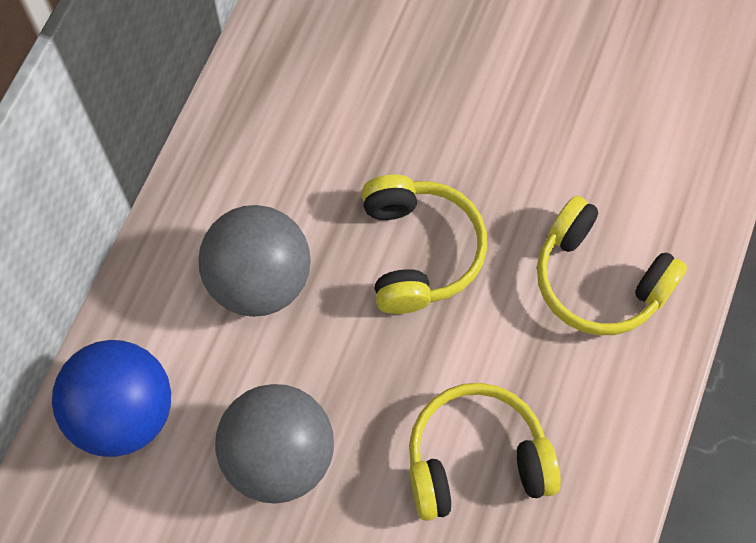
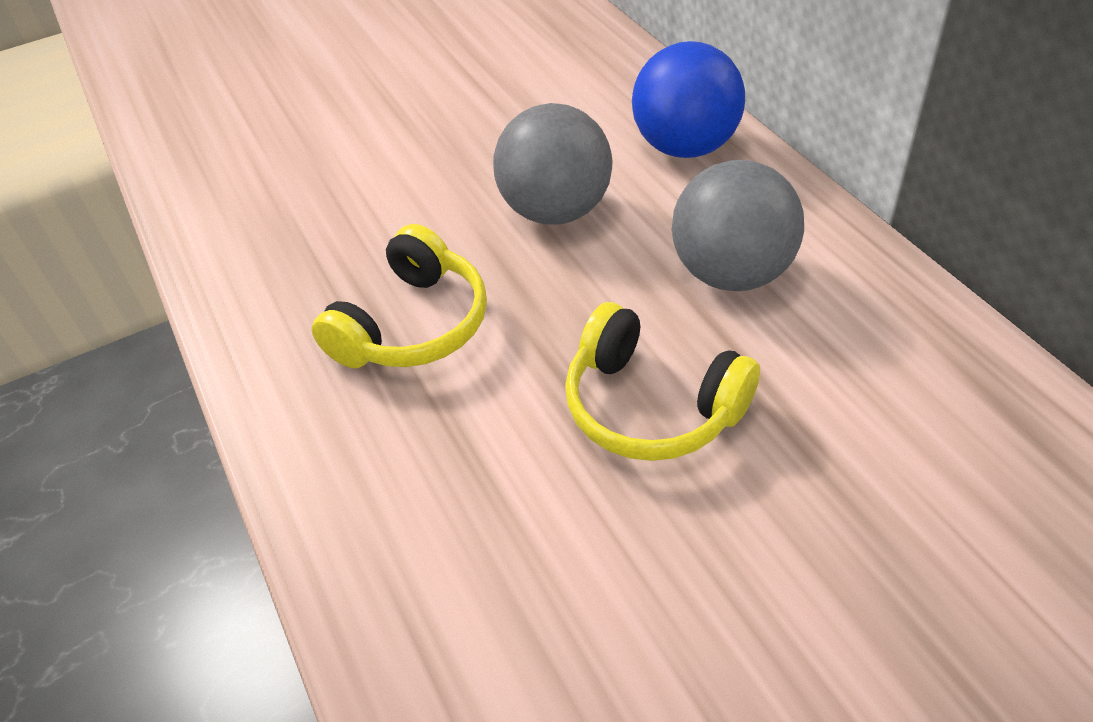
camera: 135 degrees right, 20 degrees down
yellow headphones [537,196,687,335] -> none

